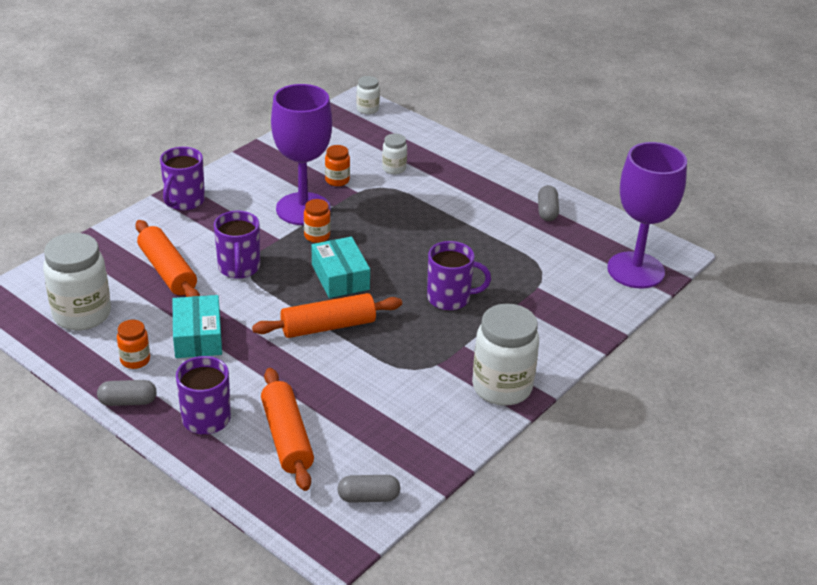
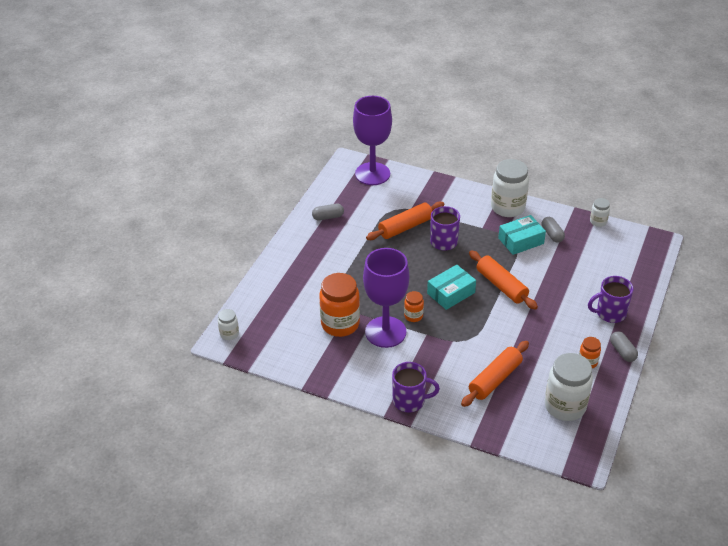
camera: 105 degrees left, 5 degrees up
turquoise box [172,295,222,358] -> turquoise box moved to [498,215,546,255]
purple mug [214,211,260,279] -> none
orange rolling pin [261,368,314,491] -> orange rolling pin moved to [366,202,444,240]
orange jar [325,145,350,186] -> orange jar [319,273,360,337], size x2.03
grey capsule [337,475,400,503] -> grey capsule moved to [542,217,565,243]
white jar [382,134,407,174] -> white jar moved to [590,198,610,227]

